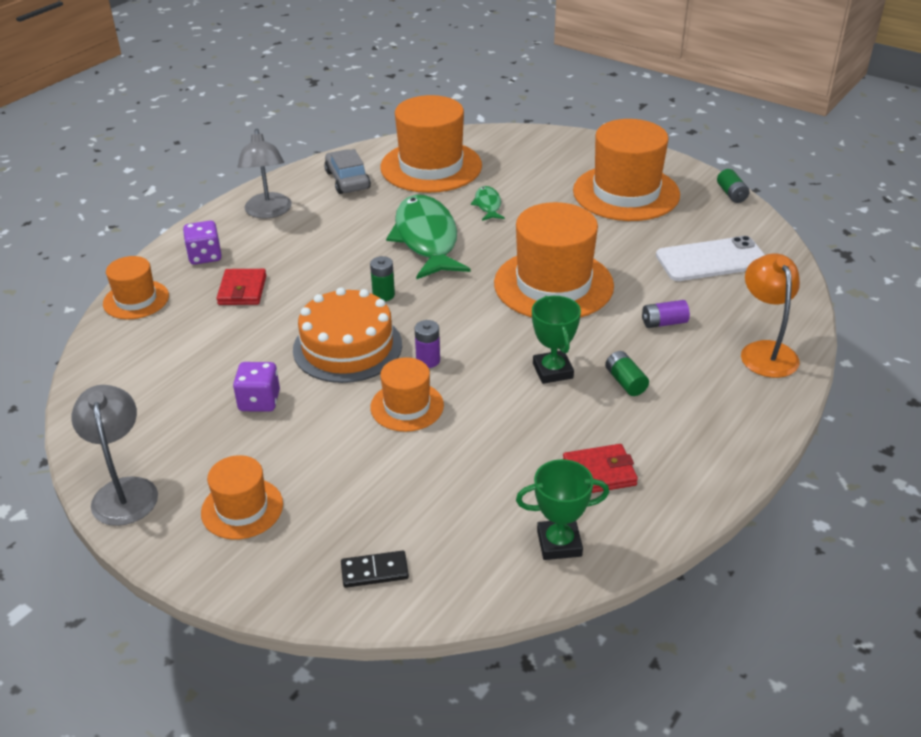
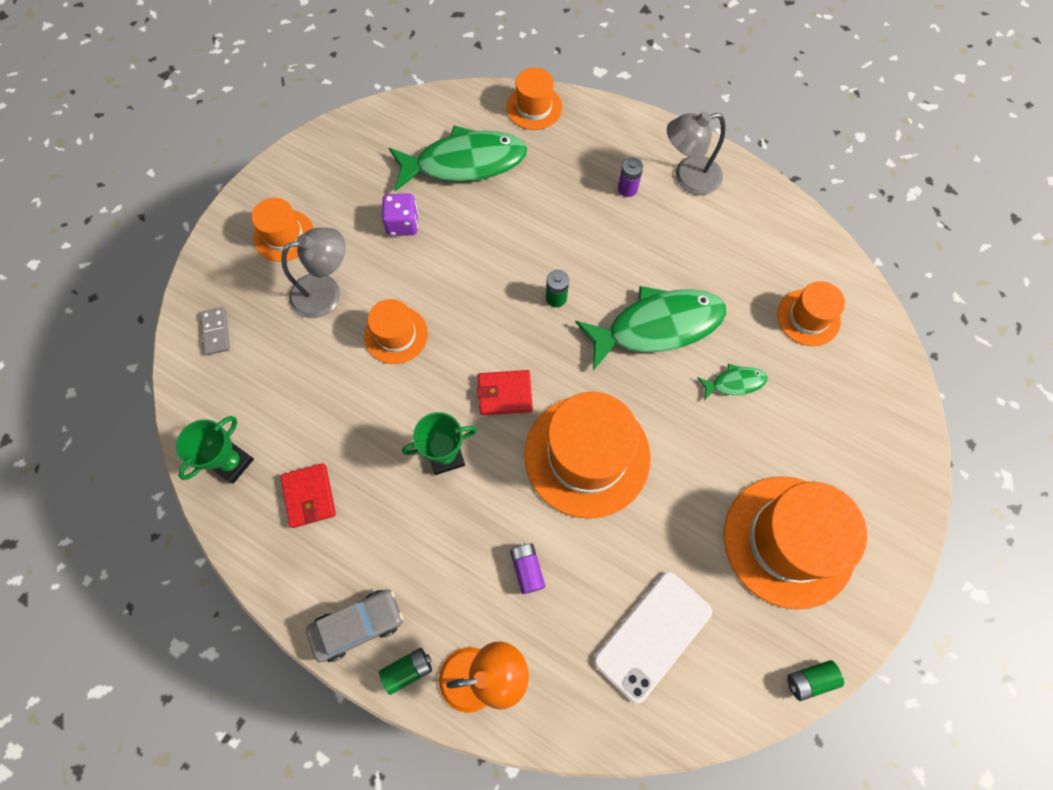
camera: 85 degrees right, 30 degrees up
grey lamp [71,385,158,526] -> grey lamp moved to [281,228,346,318]
purple dice [183,221,222,265] -> none
red wallet [216,269,266,305] -> red wallet moved to [477,370,533,415]
orange cake [293,287,402,383] -> none
grey car [324,149,371,194] -> grey car moved to [306,589,403,662]
black domino [341,550,409,588] -> grey domino [201,307,230,355]
orange hat [380,95,482,193] -> orange hat [777,281,845,346], size x0.54
purple battery [415,320,440,368] -> purple battery moved to [618,158,643,197]
green trophy [516,459,609,560] -> green trophy turned 45 degrees clockwise [176,416,254,484]
green battery [605,351,649,396] -> green battery moved to [379,648,432,695]
white phone [656,236,765,281] -> white phone turned 60 degrees clockwise [593,572,712,704]
none -> green fish [389,125,527,191]

